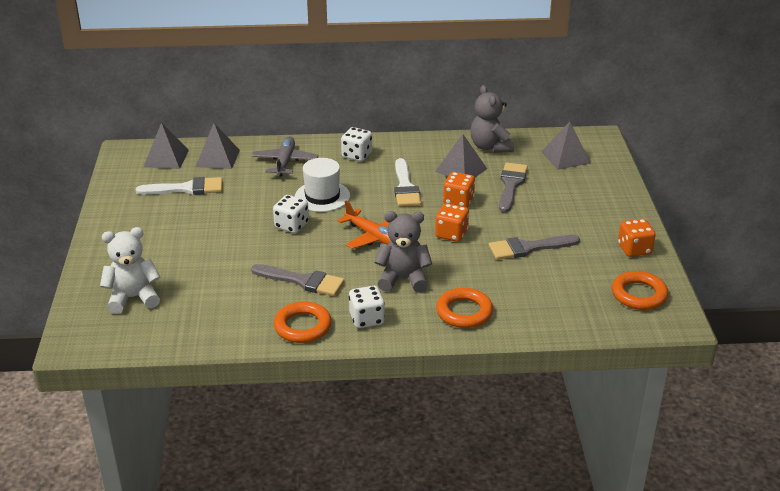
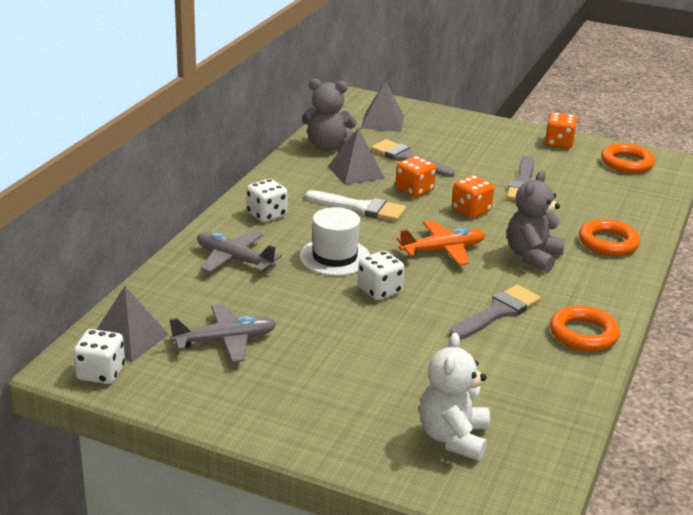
camera: 65 degrees left, 5 degrees down
white brush [136,177,222,195] -> grey plane [169,304,276,363]
grey pyramid [195,123,240,169] -> none
white dice [349,286,385,328] -> white dice moved to [73,329,125,384]

